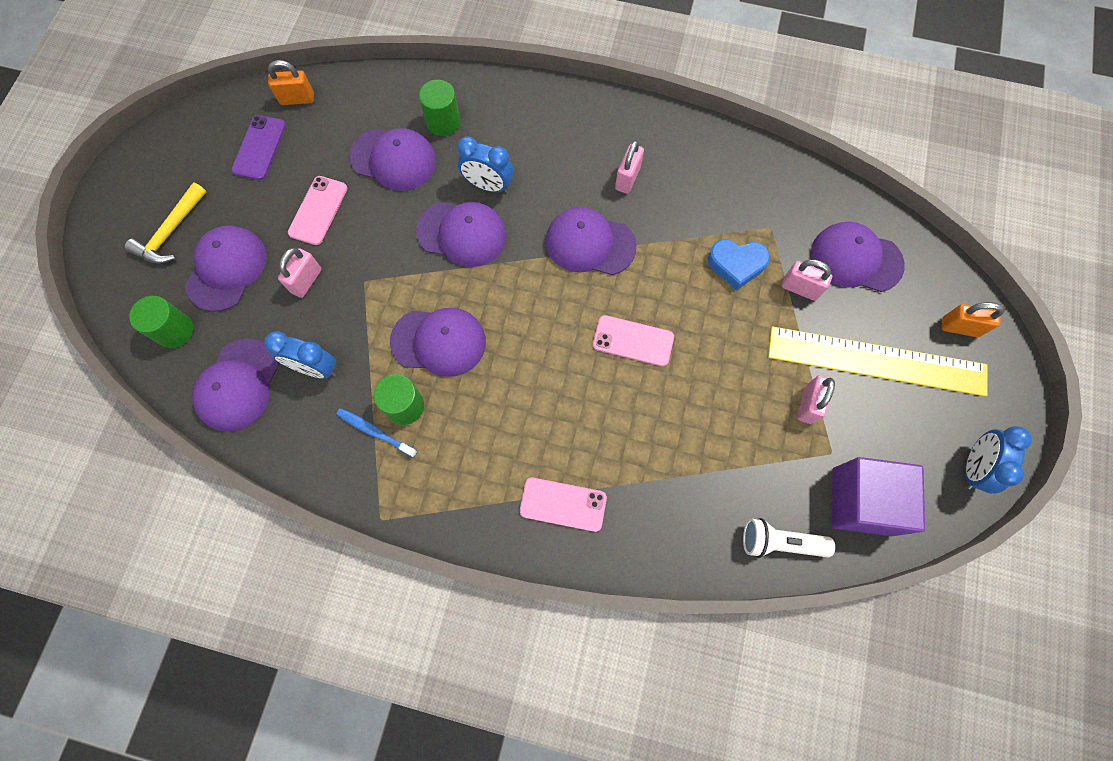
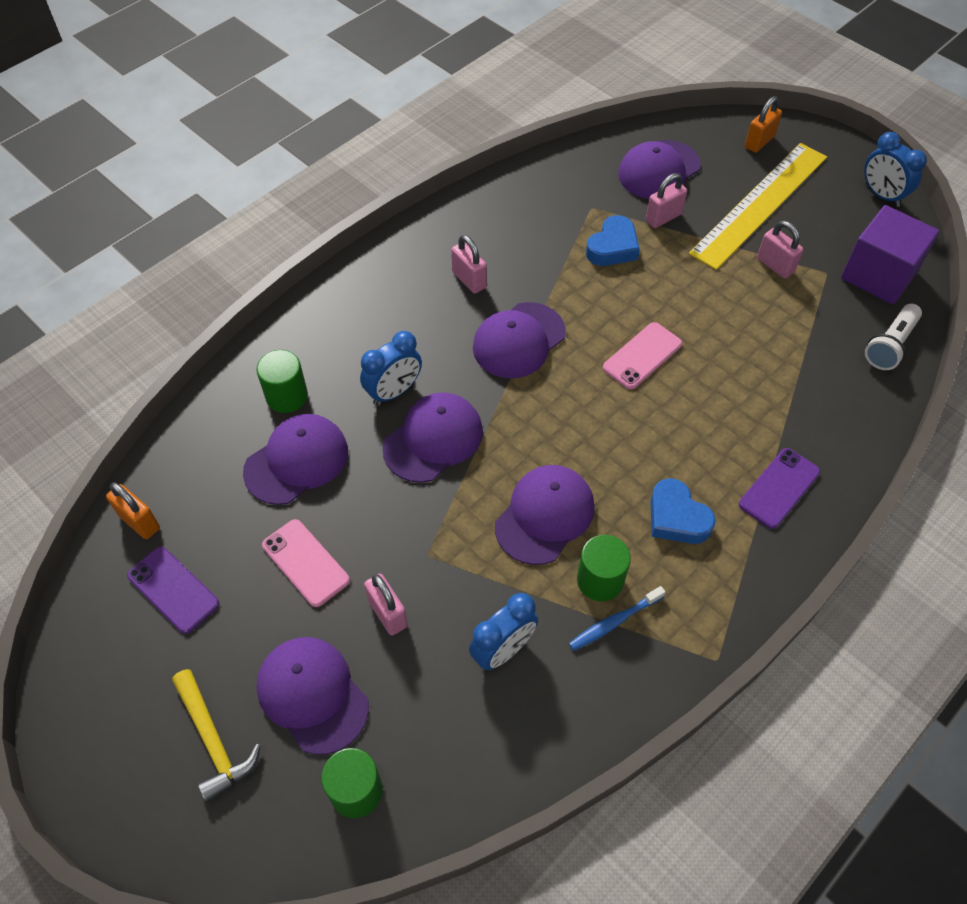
camera: 60 degrees left, 15 degrees down
purple cap [192,338,279,432] -> none
orange padlock [268,60,314,105] -> orange padlock turned 75 degrees counterclockwise [106,482,160,539]
pink phone [520,478,607,532] -> purple phone [739,448,820,529]
none -> blue heart [650,478,716,544]

